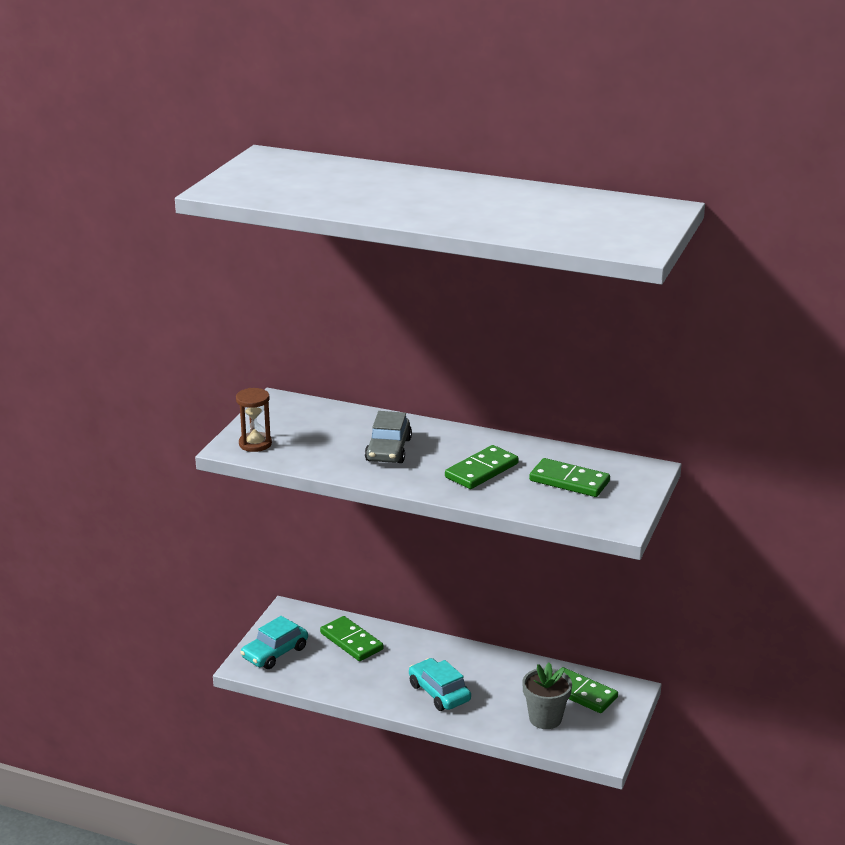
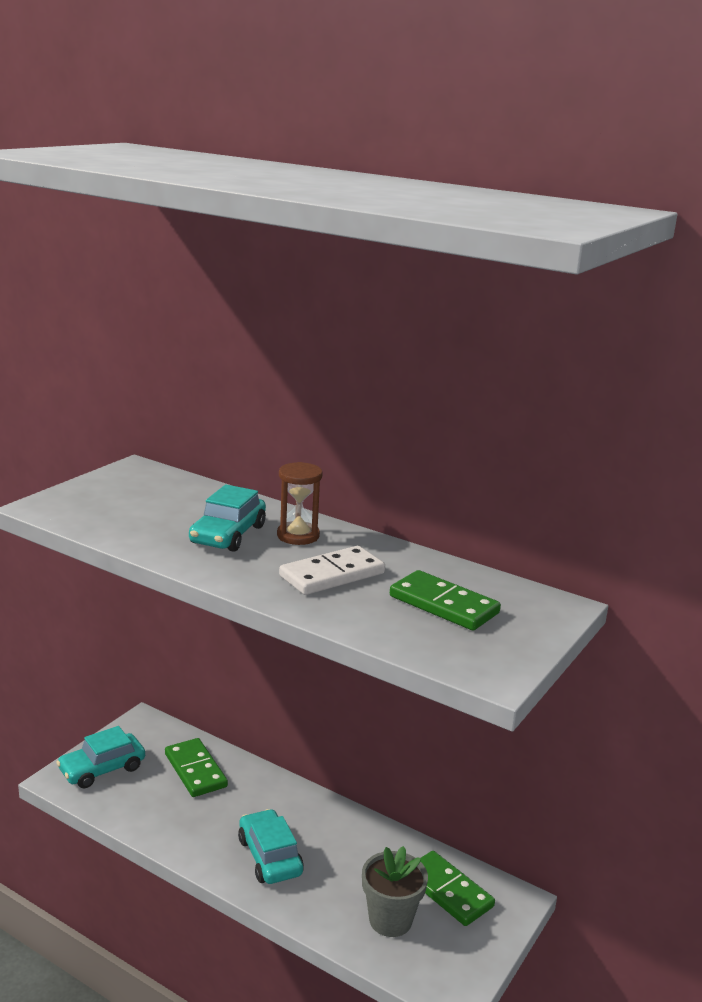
camera: 10 degrees right, 5 degrees down
brown hourglass [236,388,272,452] -> brown hourglass moved to [277,462,323,545]
grey car [365,411,412,463] -> turquoise car [189,485,266,552]
green domino [445,445,519,489] -> white domino [279,546,385,595]

